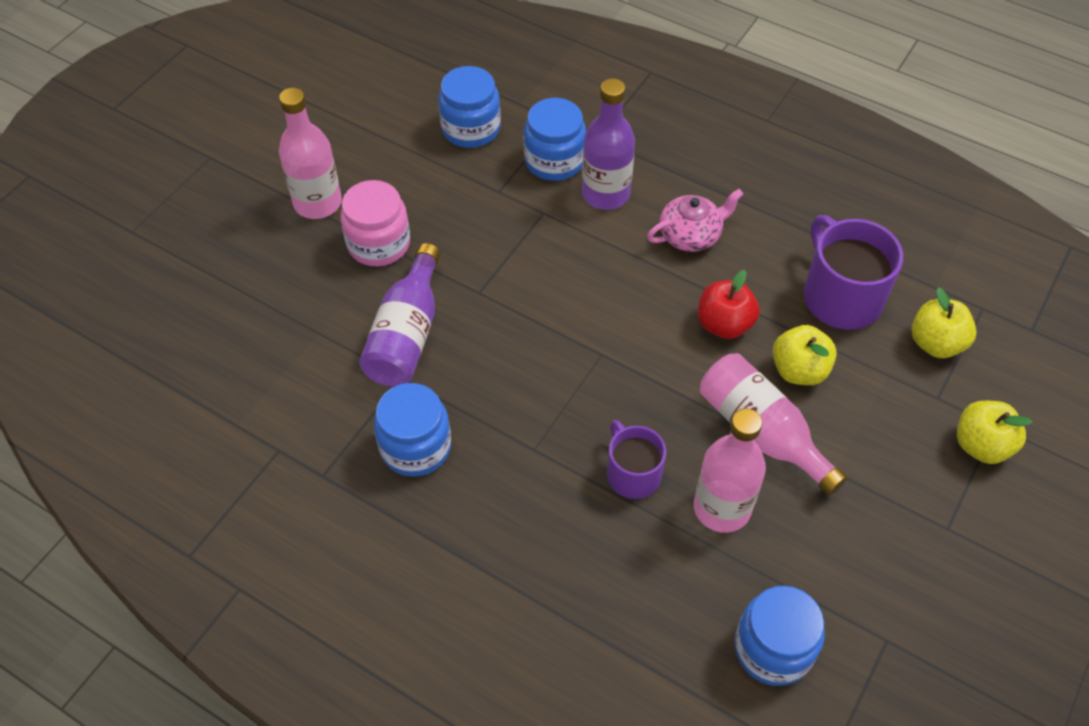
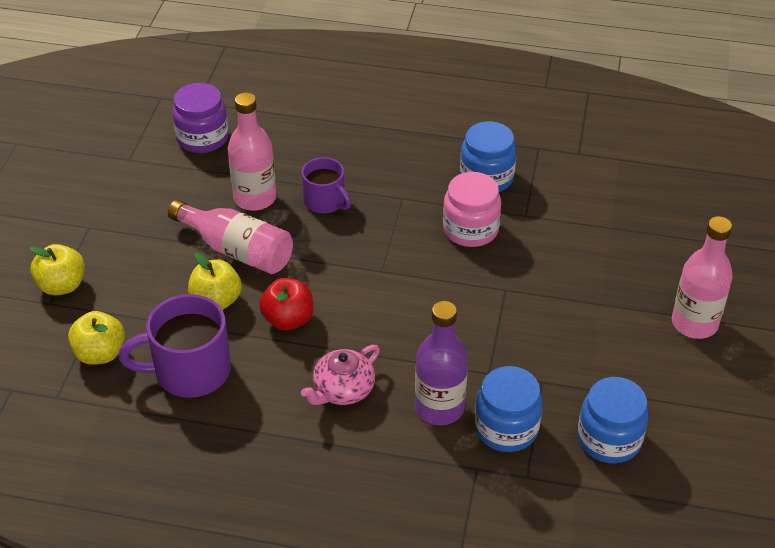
camera: 160 degrees right, 10 degrees down
pink jar [340,180,410,266] -> pink jar moved to [443,172,501,247]
purple bottle [359,243,441,386] -> none
blue jar [735,586,825,686] -> purple jar [172,83,229,153]
purple mug [804,215,903,330] -> purple mug turned 120 degrees clockwise [118,294,231,398]

